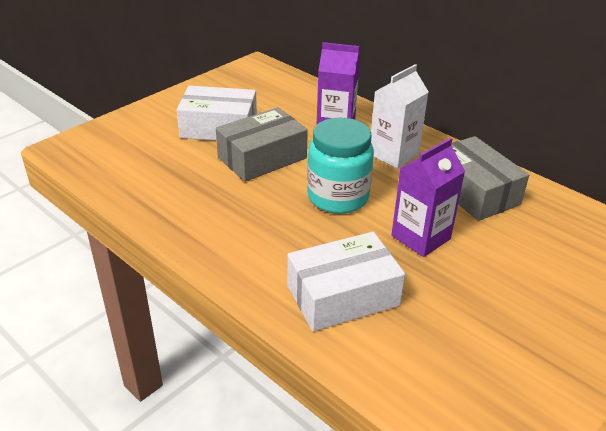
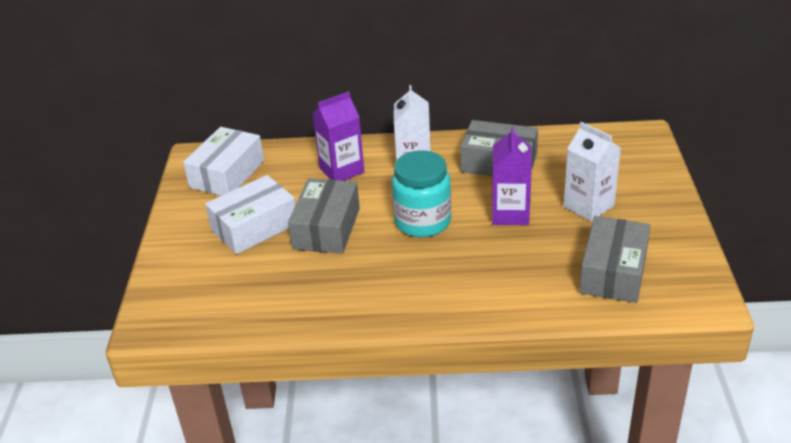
camera: 40 degrees left, 0 degrees up
white box [287,232,405,332] -> white box moved to [183,127,264,196]
none -> white carton [564,122,621,222]
none -> grey box [579,216,651,303]

